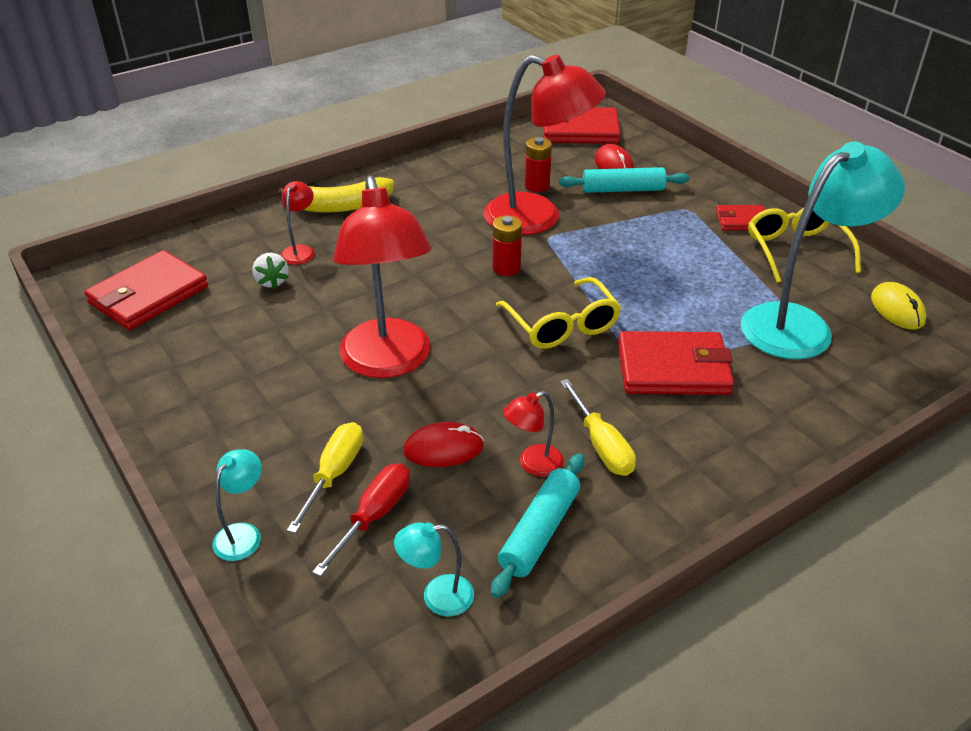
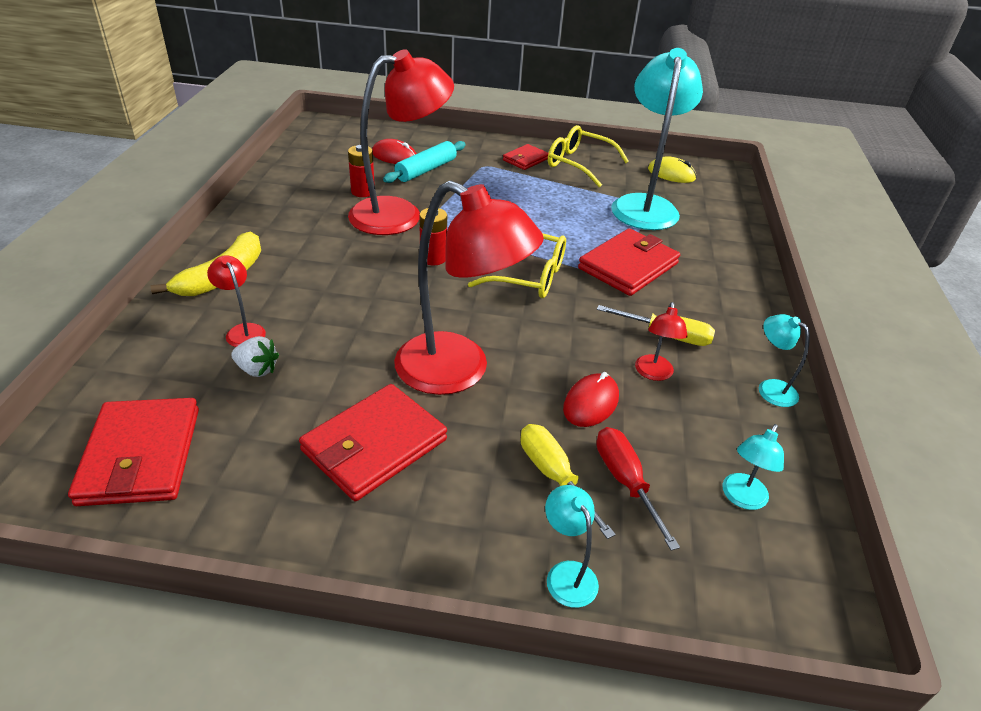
camera: 50 degrees left, 0 degrees up
turquoise rolling pin [491,453,584,598] -> none
red wallet [544,107,621,144] -> red wallet moved to [299,384,447,501]
none -> turquoise lamp [759,314,810,407]

